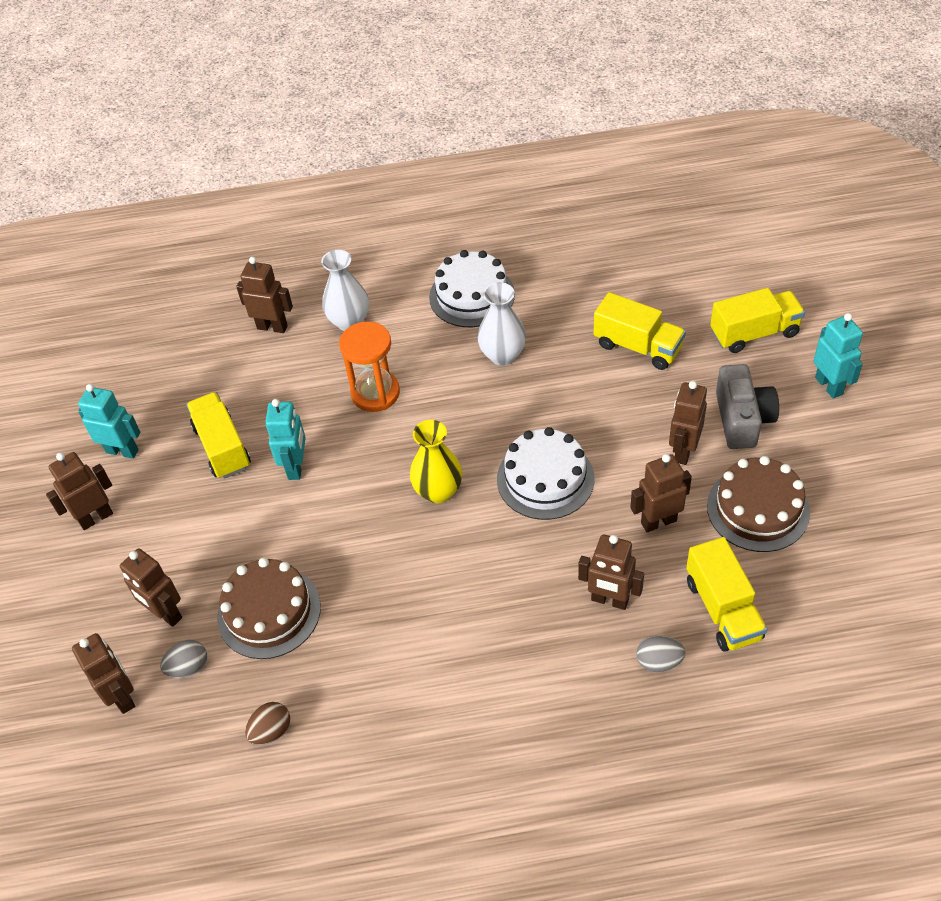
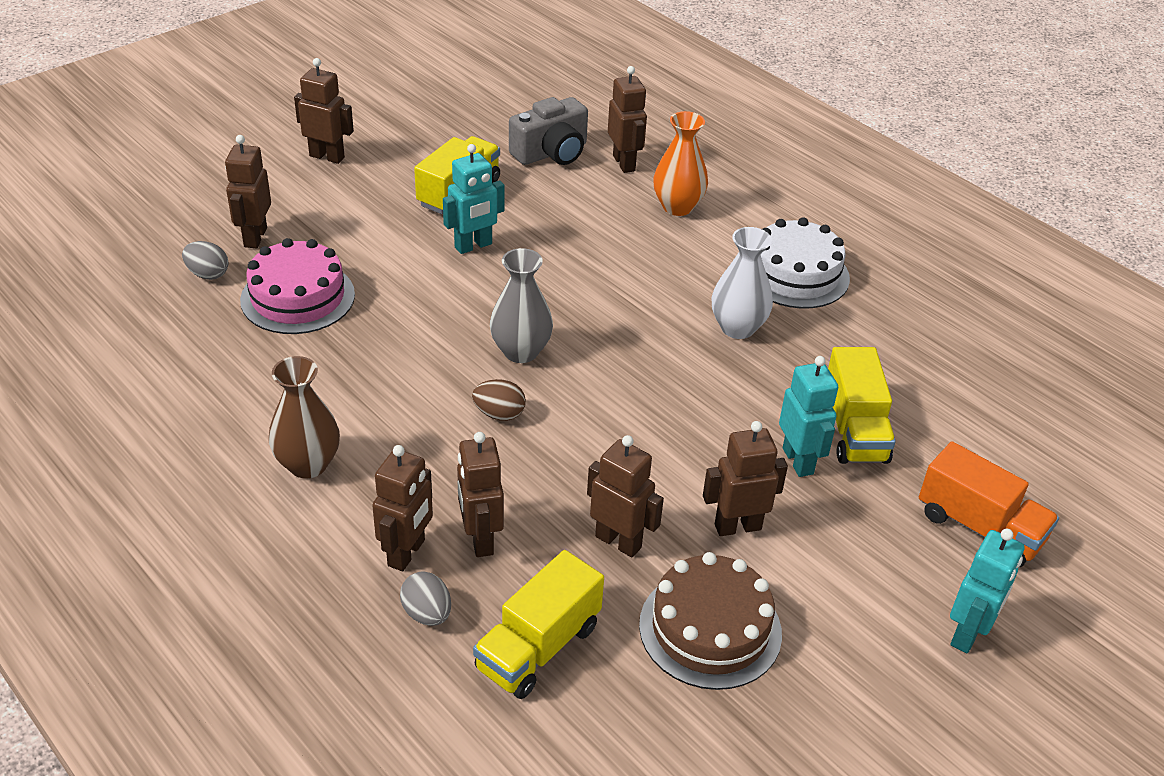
camera: 50 degrees right, 10 degrees down
brown robot [72,633,135,714] -> brown robot moved to [372,445,433,571]
turquoise robot [78,384,141,459] -> turquoise robot moved to [779,356,838,477]
brown cake [217,558,321,659] -> pink cake [240,238,355,334]
brown egg [245,702,290,745] -> brown egg moved to [472,379,526,421]
white vase [321,250,369,331] -> orange vase [653,111,708,216]
orange hourglass [339,321,400,412] -> none
yellow vase [410,420,463,503] -> grey vase [490,248,553,363]
white cake [497,427,595,520] -> none
yellow truck [710,288,805,353] -> orange truck [919,441,1059,568]
grey camera [716,364,779,449] -> grey camera moved to [509,97,588,165]
none -> brown vase [269,356,340,479]

